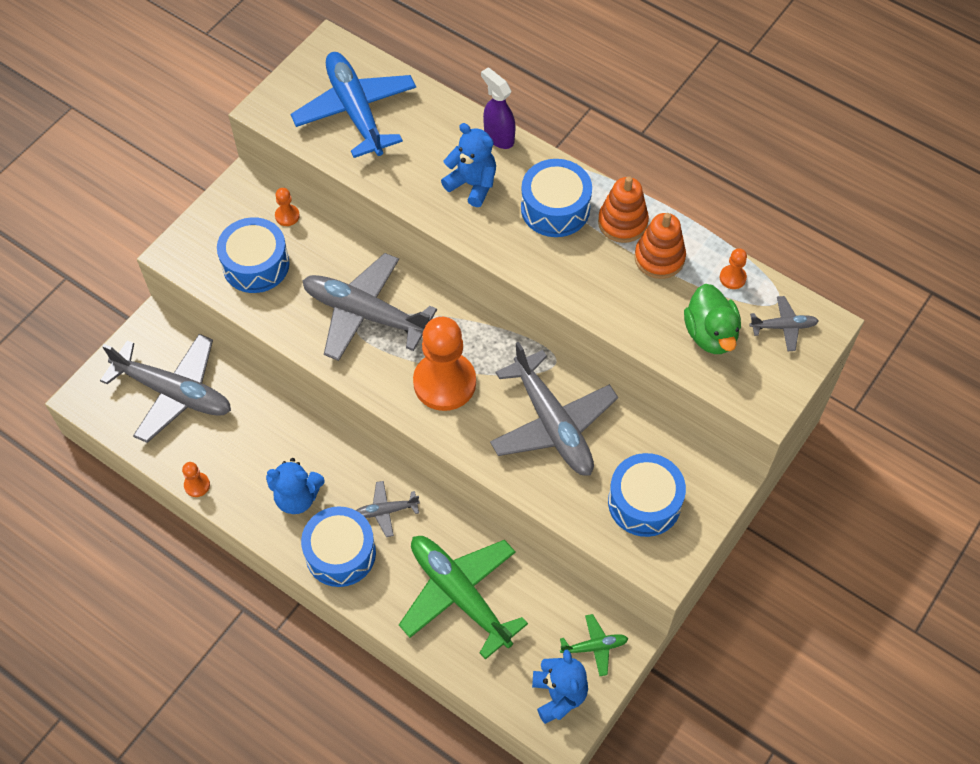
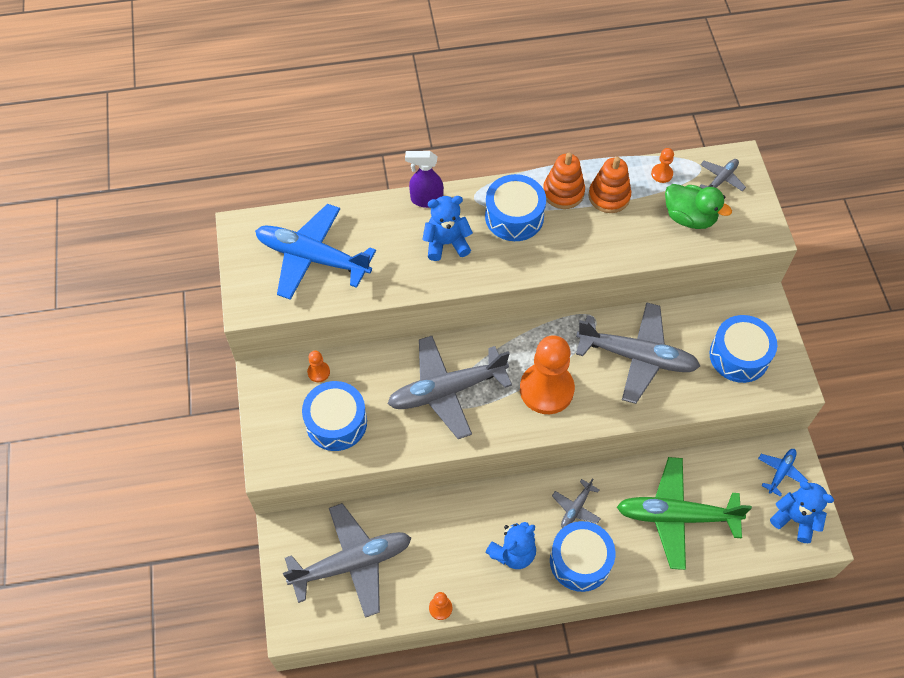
camera: 45 degrees left, 0 degrees up
green plane [560,614,628,676] -> blue plane [758,449,808,497]

